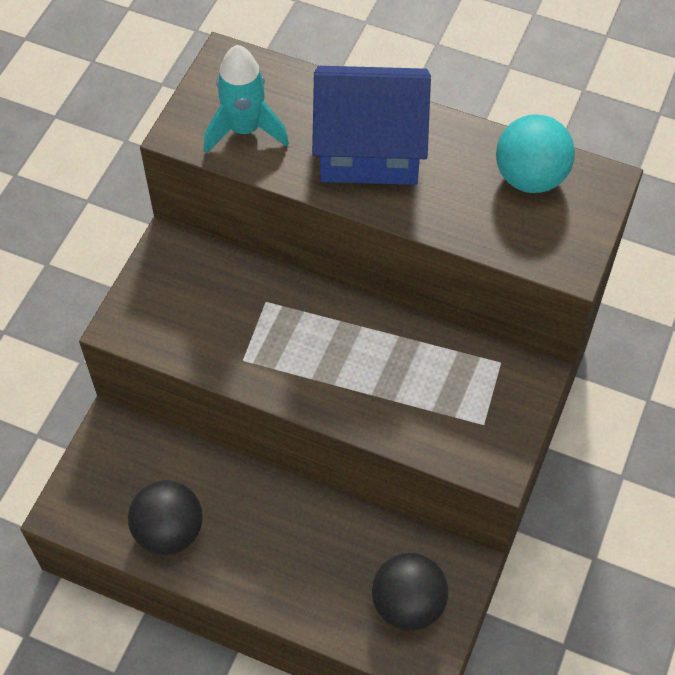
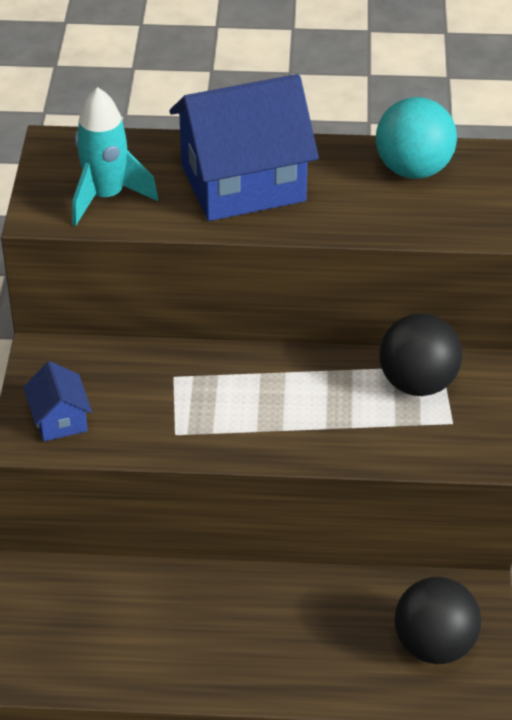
camera: 20 degrees left, 15 degrees down
black ball [128,480,203,555] -> black ball moved to [379,313,462,396]
none -> blue house [23,361,92,441]

